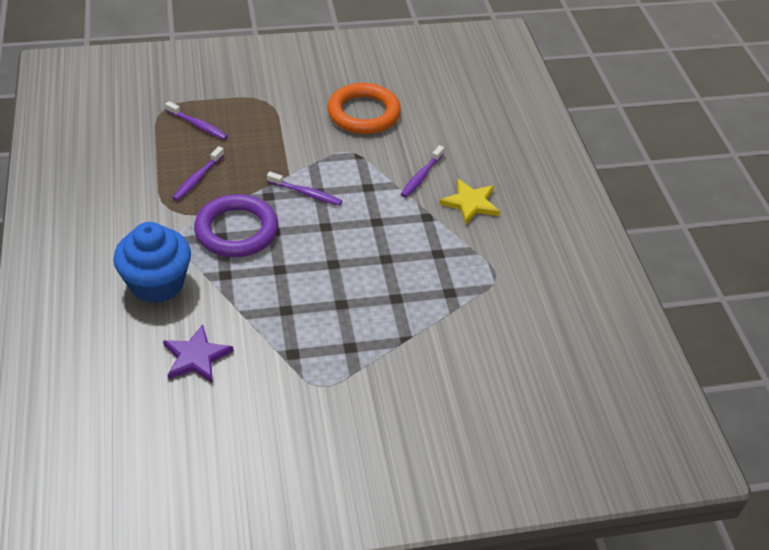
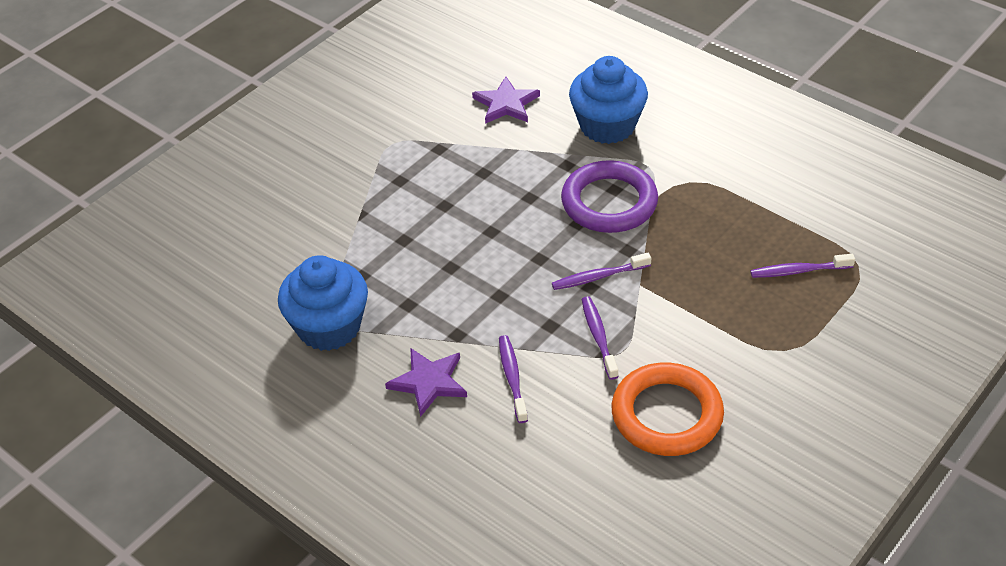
camera: 145 degrees right, 0 degrees up
purple toothbrush [172,146,224,201] -> purple toothbrush moved to [582,296,619,380]
yellow star [439,179,500,225] -> purple star [385,348,467,417]
none -> blue cupcake [278,255,368,351]

